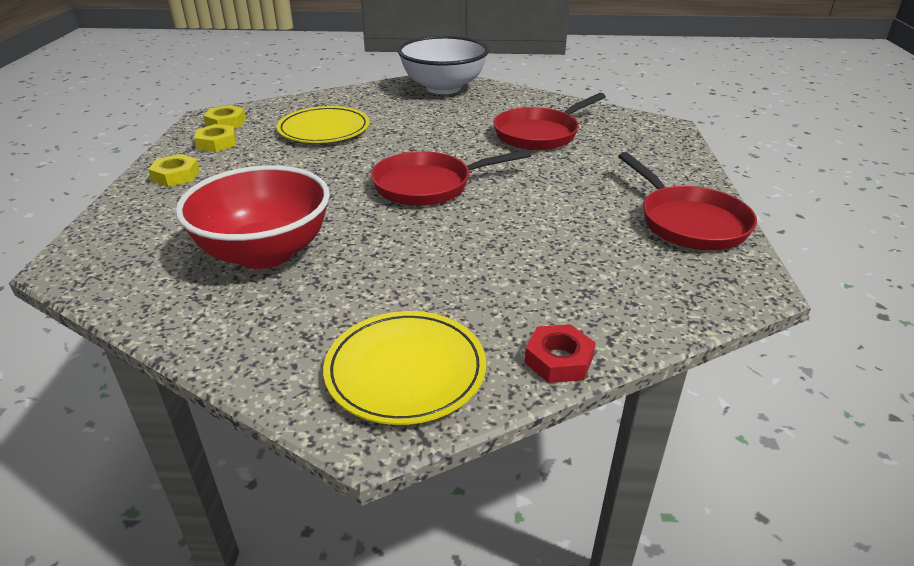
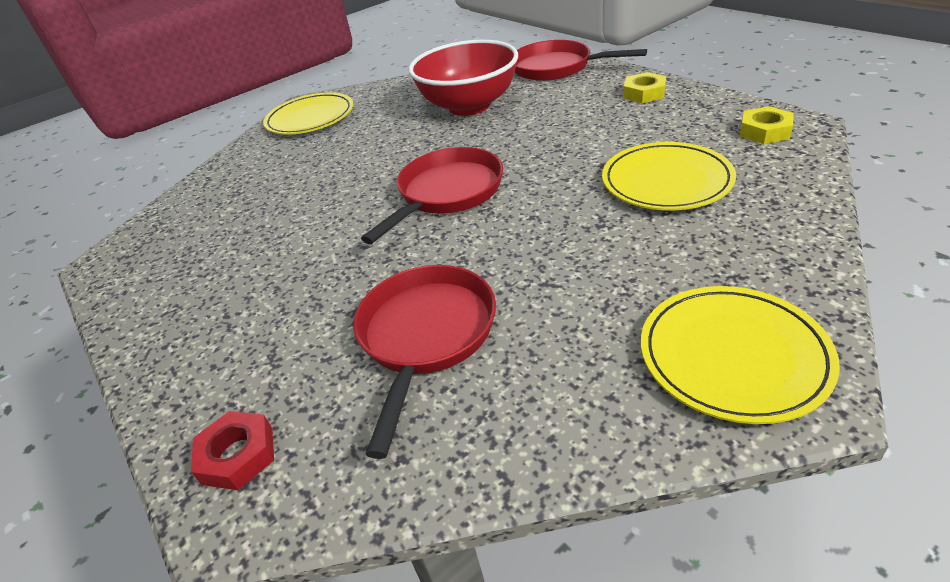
camera: 145 degrees right, 5 degrees up
yellow nut [194,124,236,152] -> none
white bowl [398,36,489,94] -> yellow plate [641,286,840,424]
red nut [524,324,596,383] -> red nut moved to [191,411,274,490]
red pan [618,152,757,250] -> red pan moved to [515,40,647,81]

